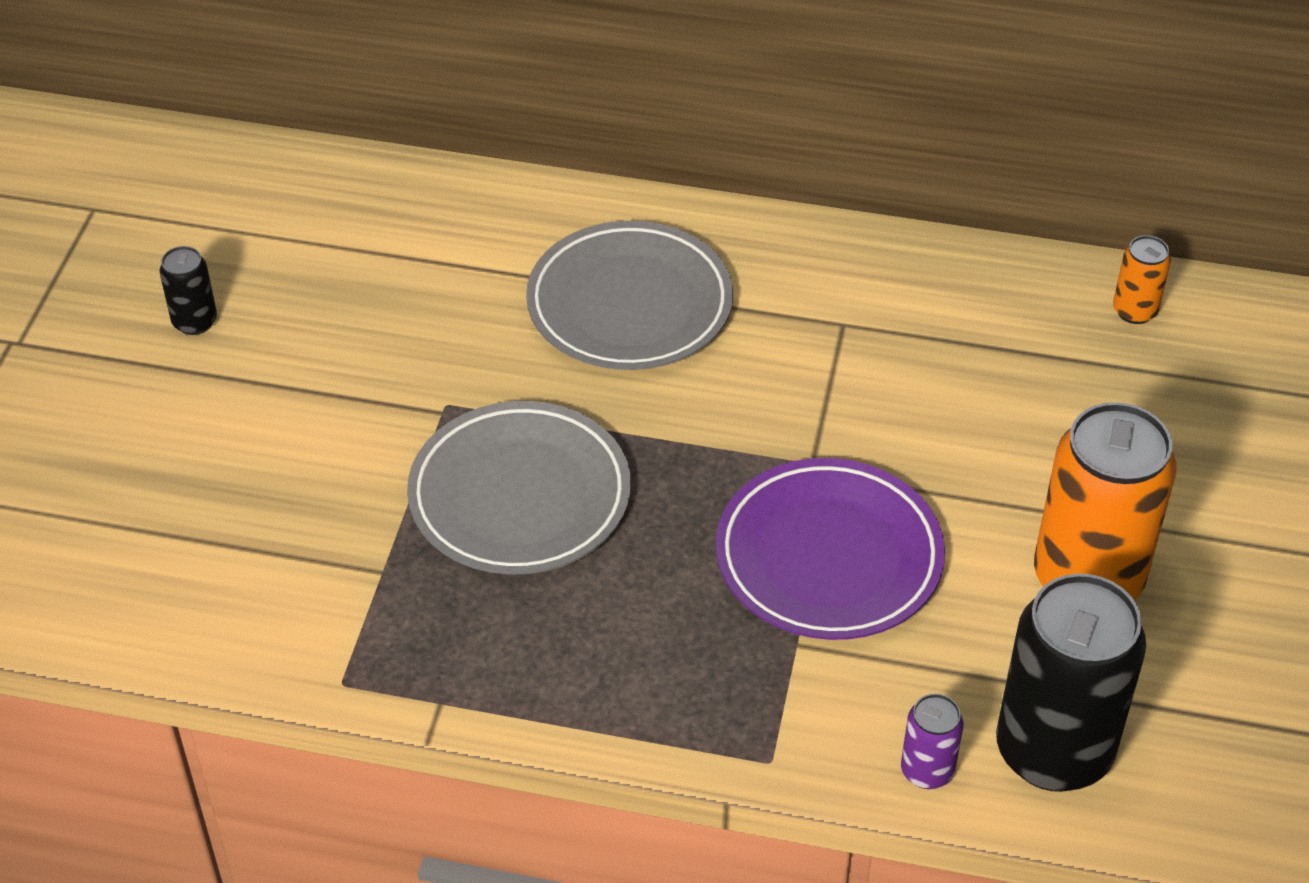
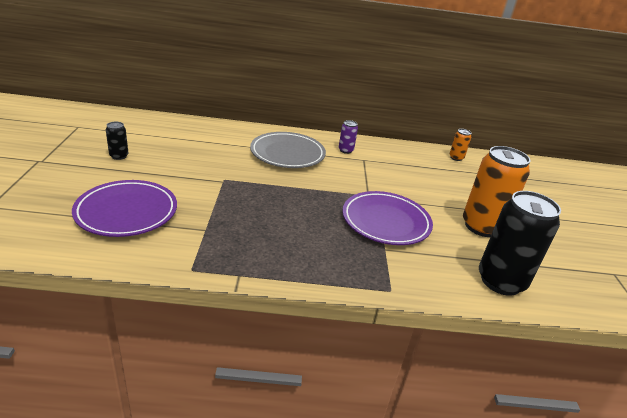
camera: 15 degrees left, 15 degrees down
grey plate [407,401,631,575] -> none
purple can [901,694,964,789] -> purple can moved to [339,120,358,154]
none -> purple plate [72,180,177,237]

